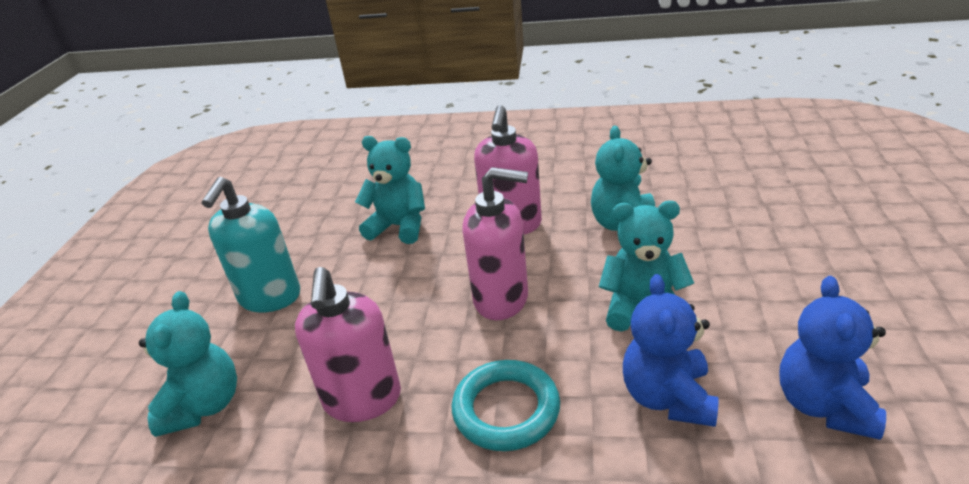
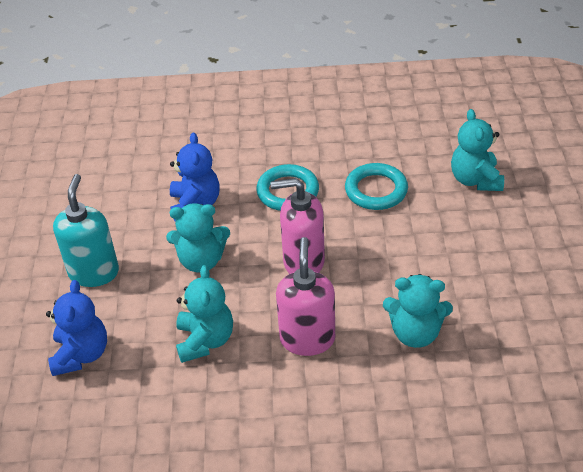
camera: 170 degrees right, 10 degrees up
turquoise soap dispenser [201,177,300,312] -> turquoise soap dispenser moved to [53,174,119,287]
pink soap dispenser [295,267,401,422] -> turquoise ring [345,163,408,210]
blue teddy bear [779,276,886,440] -> blue teddy bear moved to [46,280,107,376]

